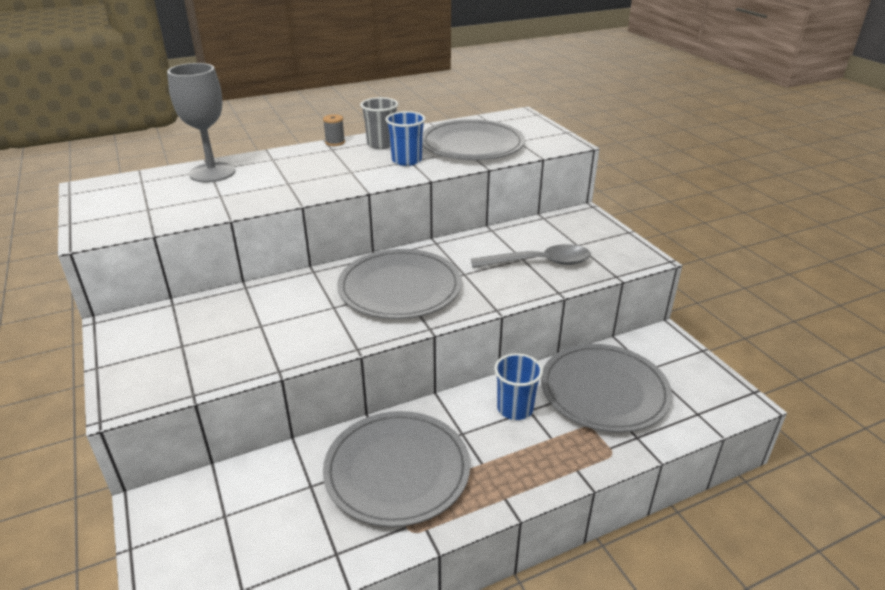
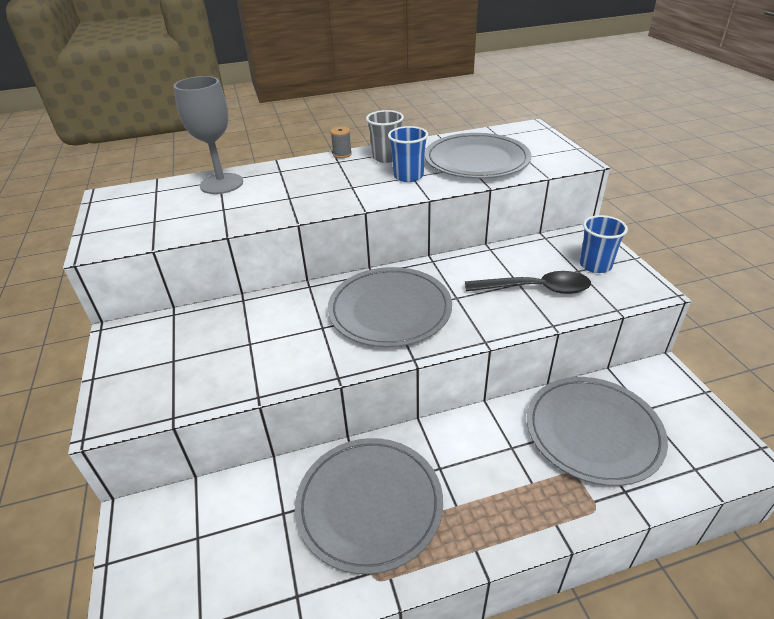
camera: 10 degrees right, 5 degrees up
grey spoon [471,244,591,268] -> black spoon [465,271,591,294]
blue cup [494,353,543,420] -> blue cup moved to [580,215,628,273]

